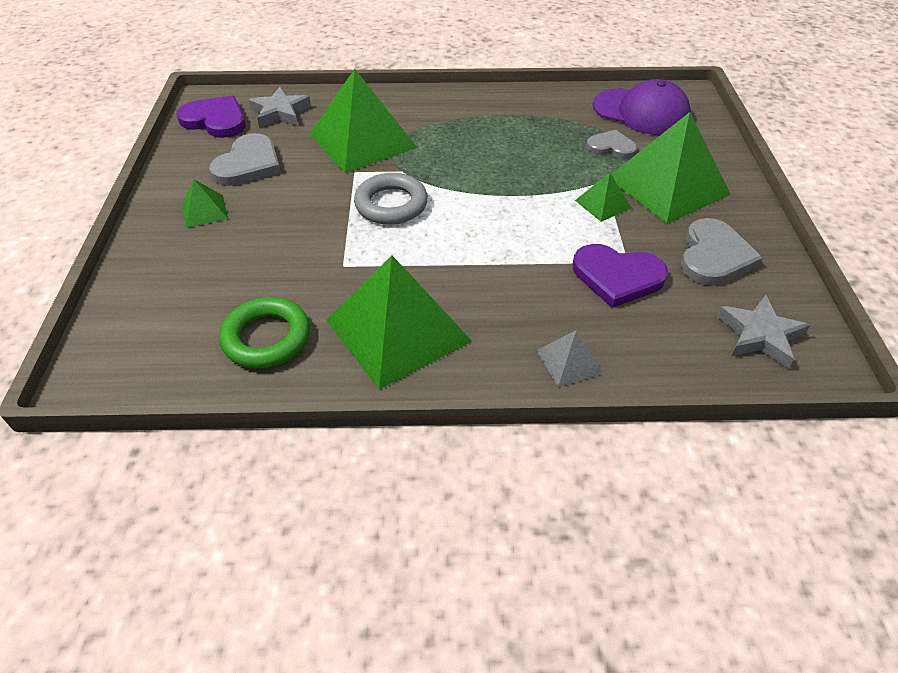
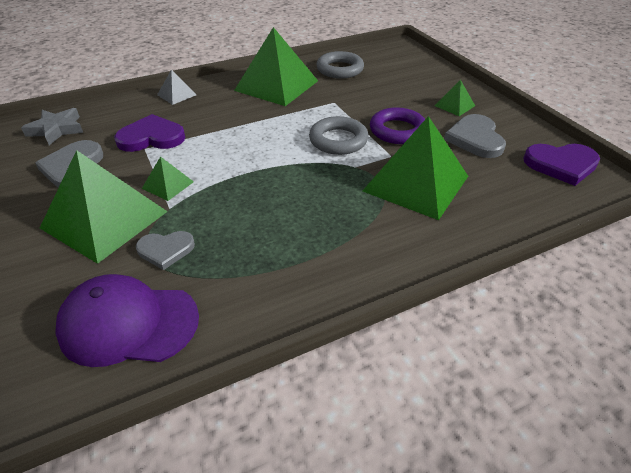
camera: 155 degrees right, 5 degrees down
green ring [219,297,310,369] -> grey ring [316,51,364,79]
grey star [248,87,311,128] -> none
none -> purple ring [370,107,425,144]

